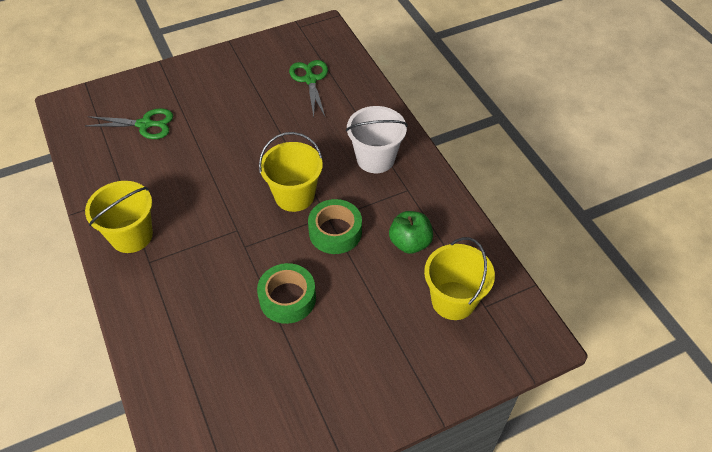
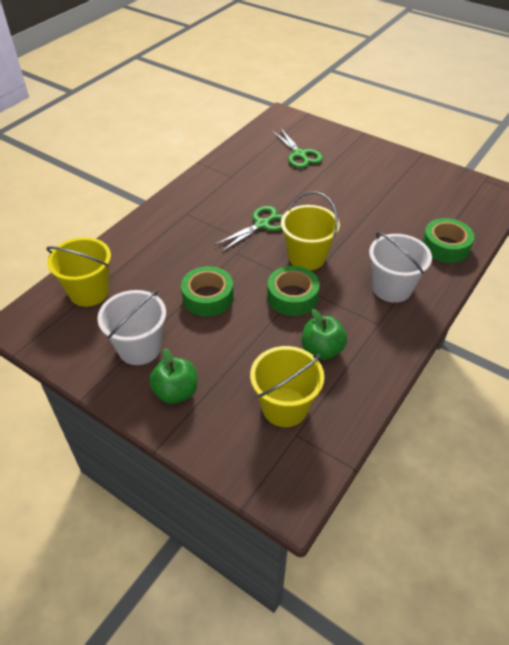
camera: 60 degrees right, 5 degrees down
yellow bucket [85,181,153,253] -> yellow bucket moved to [46,237,111,307]
green scissors [289,60,328,117] -> green scissors moved to [214,206,283,252]
none -> white bucket [97,290,166,365]
none -> green apple [149,348,197,404]
none -> green tape [422,218,474,263]

